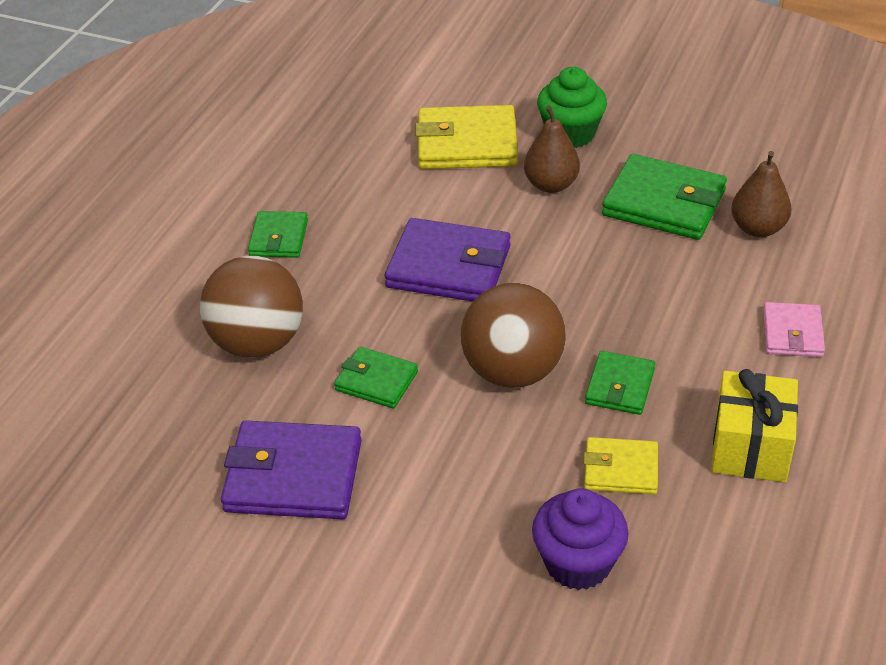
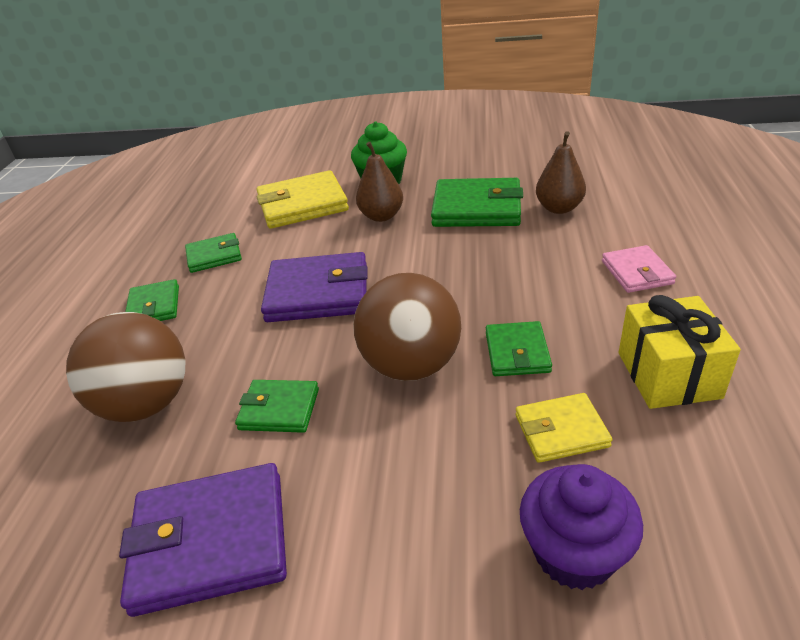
camera: 15 degrees left, 5 degrees down
none -> green wallet [185,233,242,273]

